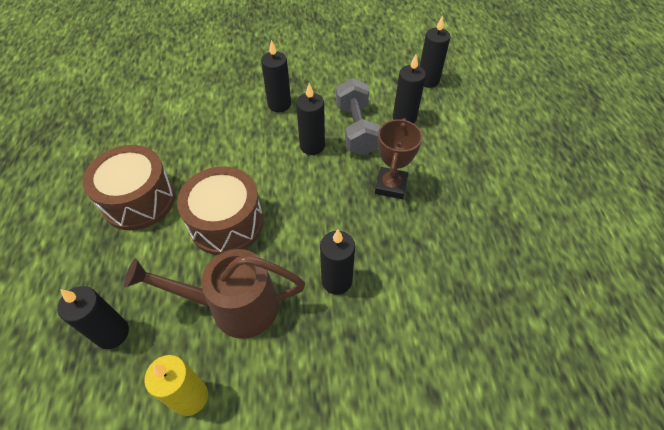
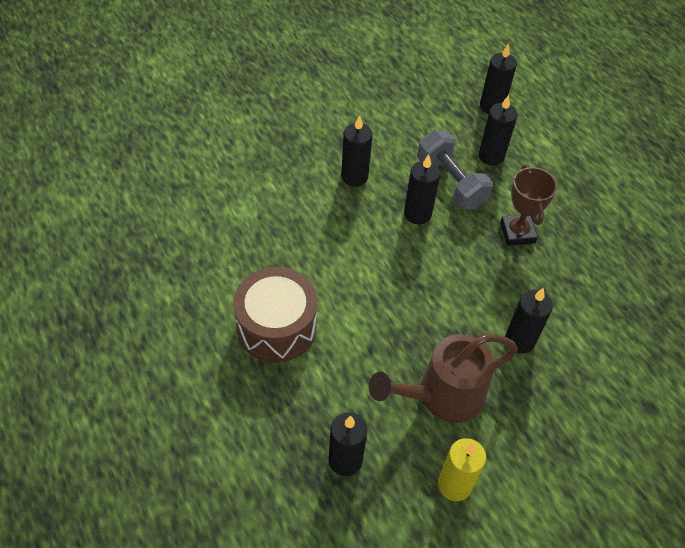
camera: 25 degrees left, 0 degrees up
brown drum [177,166,263,255] -> none

